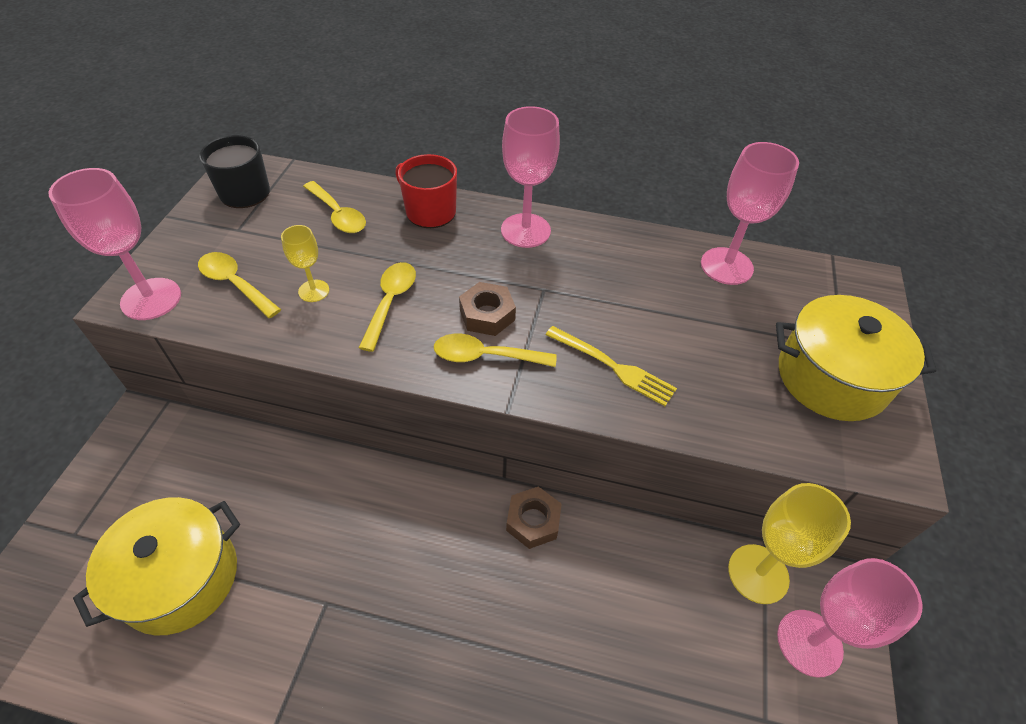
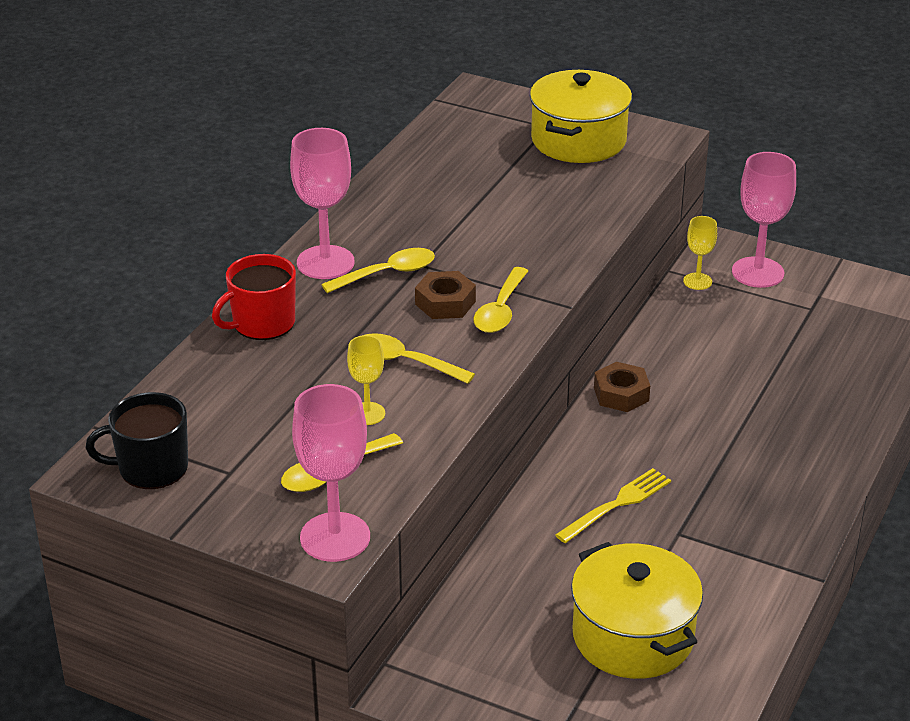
camera: 75 degrees left, 15 degrees down
yellow spoon [303,181,366,233] -> yellow spoon moved to [321,248,435,293]
yellow fork [545,326,677,406] -> yellow fork moved to [555,468,671,543]
pink goblet [701,142,799,285] -> none
yellow goblet [728,483,851,604] -> yellow goblet [683,216,717,290], size x0.55

